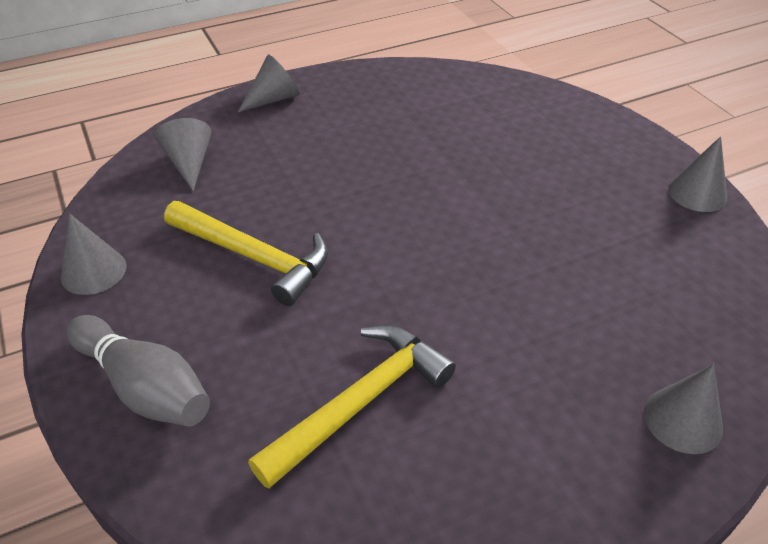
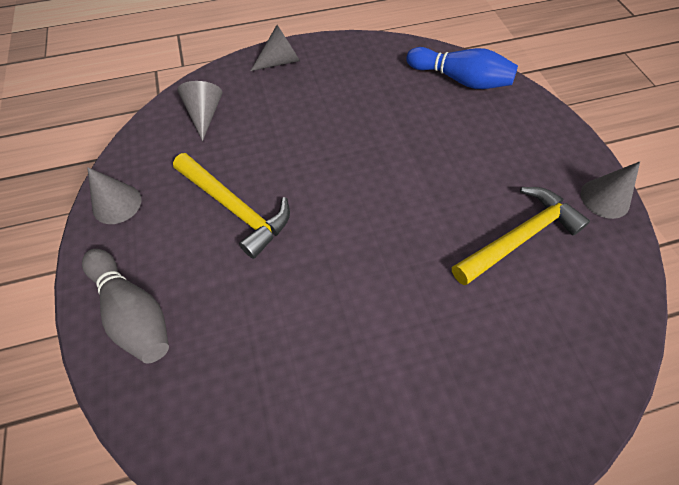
camera: 10 degrees right, 15 degrees up
yellow hammer [248,325,456,489] -> yellow hammer moved to [452,187,590,285]
grey cone [644,364,723,454] -> none
none -> blue bowling pin [406,47,518,89]

